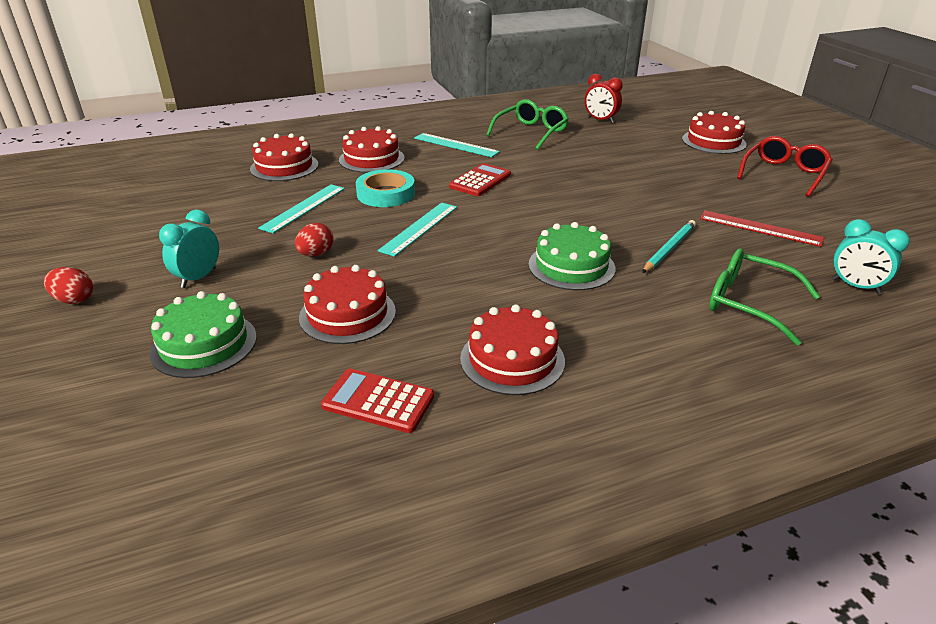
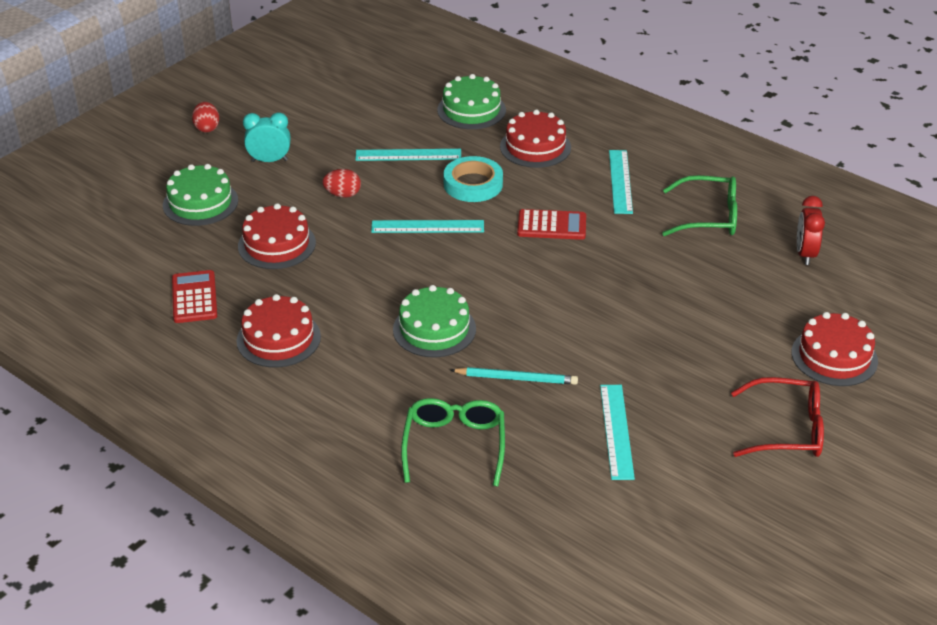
camera: 60 degrees right, 5 degrees up
red cake [250,133,318,181] -> green cake [437,74,506,129]
red ruler [700,210,824,247] -> turquoise ruler [600,385,635,480]
turquoise clock [832,219,910,294] -> none

